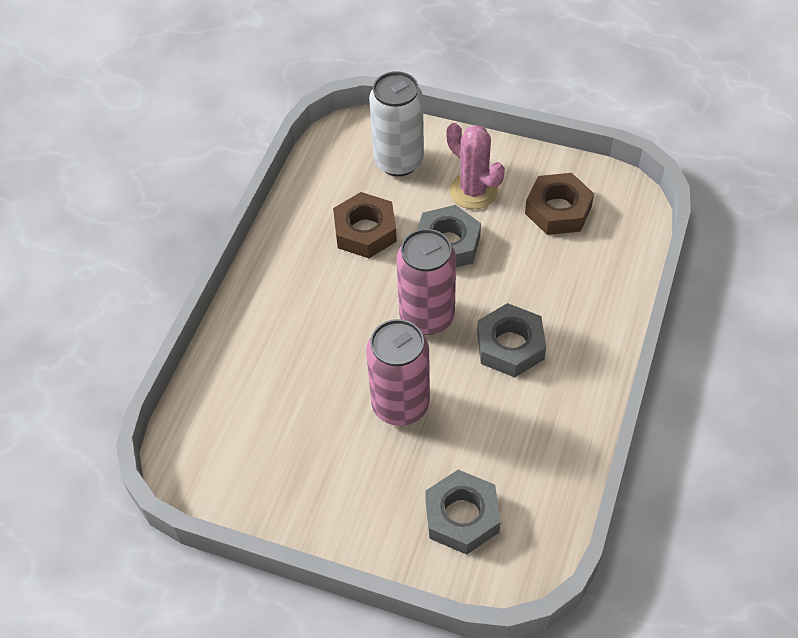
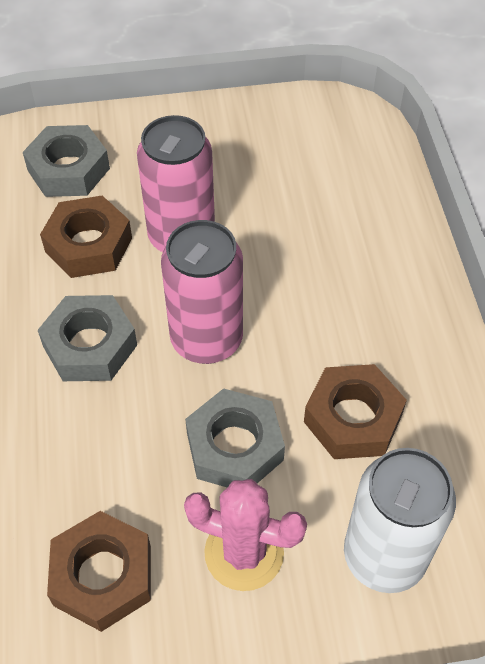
camera: 150 degrees right, 0 degrees up
none -> brown nut [40,196,132,278]

